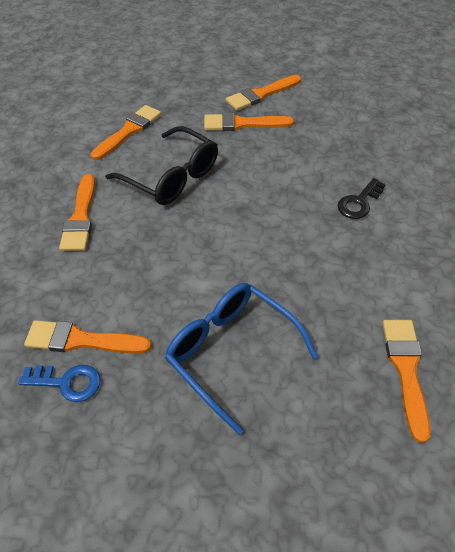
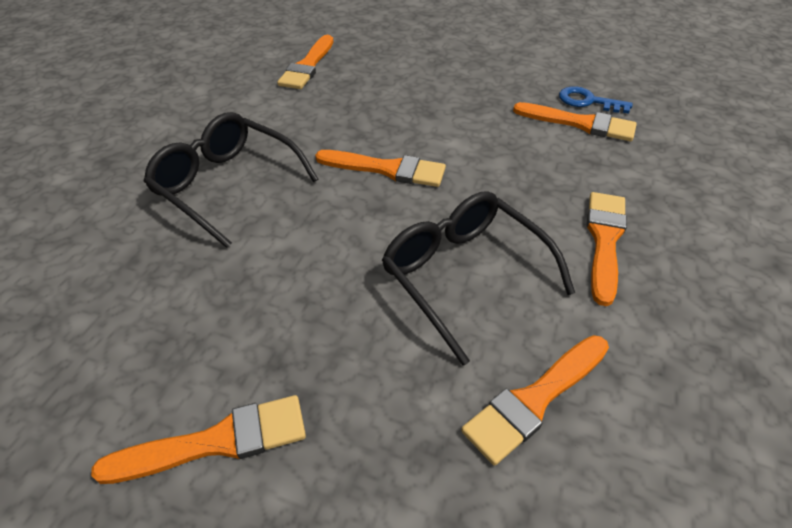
camera: 165 degrees left, 5 degrees down
blue glasses [165,283,318,435] -> none
orange brush [204,113,294,131] -> orange brush moved to [315,150,446,187]
black key [337,178,386,219] -> black glasses [143,112,318,248]

